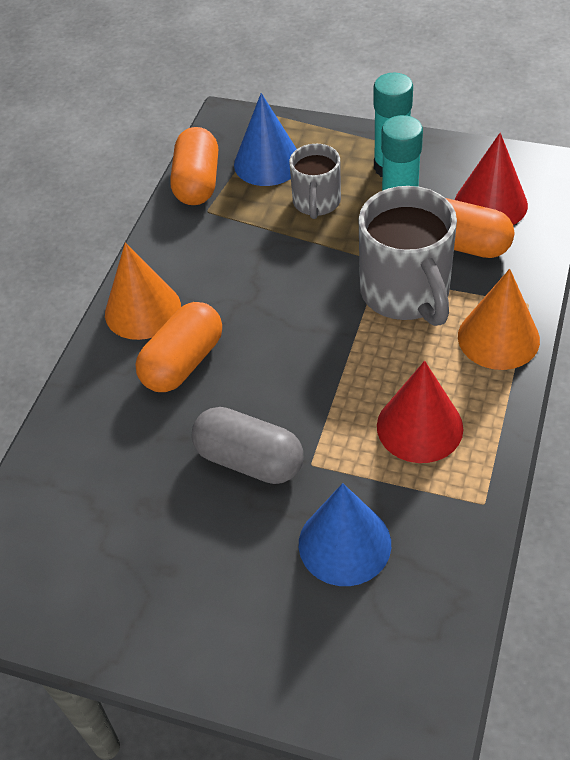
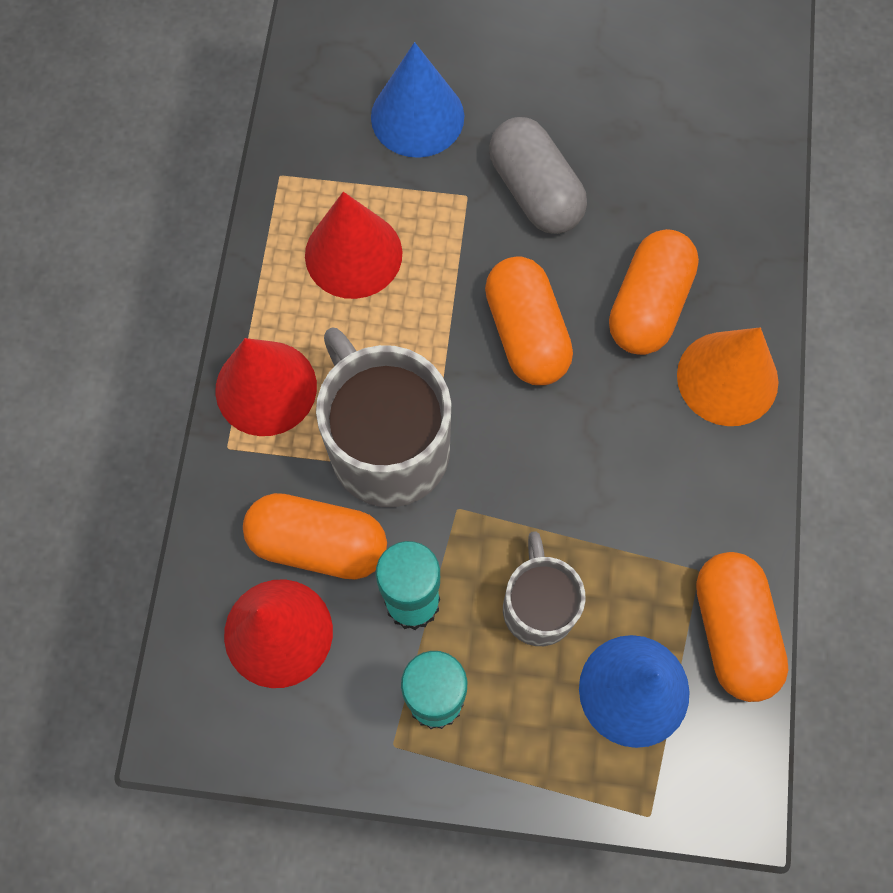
camera: 165 degrees right, 20 degrees up
grey capsule [192,407,303,484] -> grey capsule turned 45 degrees clockwise [489,117,587,234]
orange cone [458,269,540,370] -> red cone [215,338,317,436]
none -> orange capsule [485,256,573,385]

